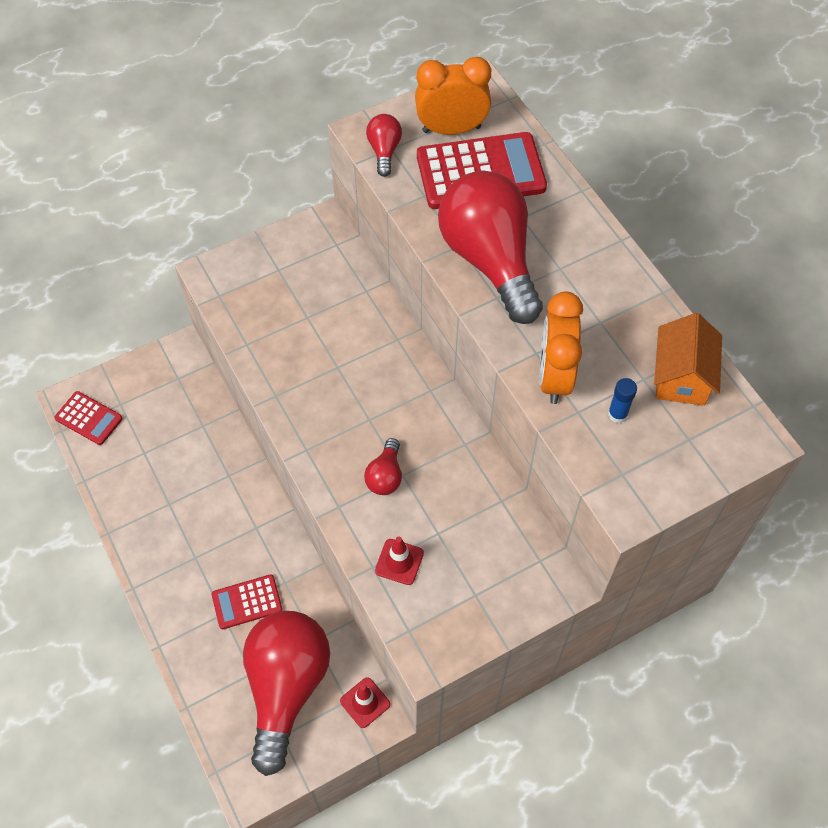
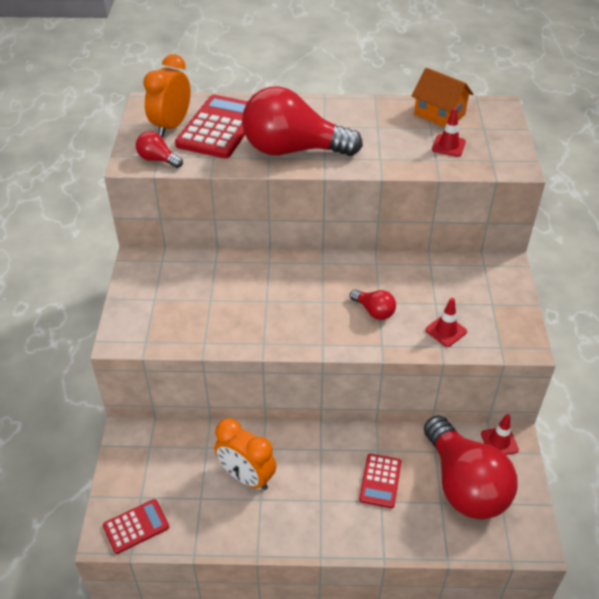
camera: 60 degrees left, 15 degrees down
red light bulb [243,611,330,776] -> red light bulb turned 150 degrees counterclockwise [424,415,518,519]
orange clock [539,291,583,404] -> orange clock moved to [215,418,276,490]
blue glue stick [608,378,637,423] -> red traffic cone [432,108,466,157]

